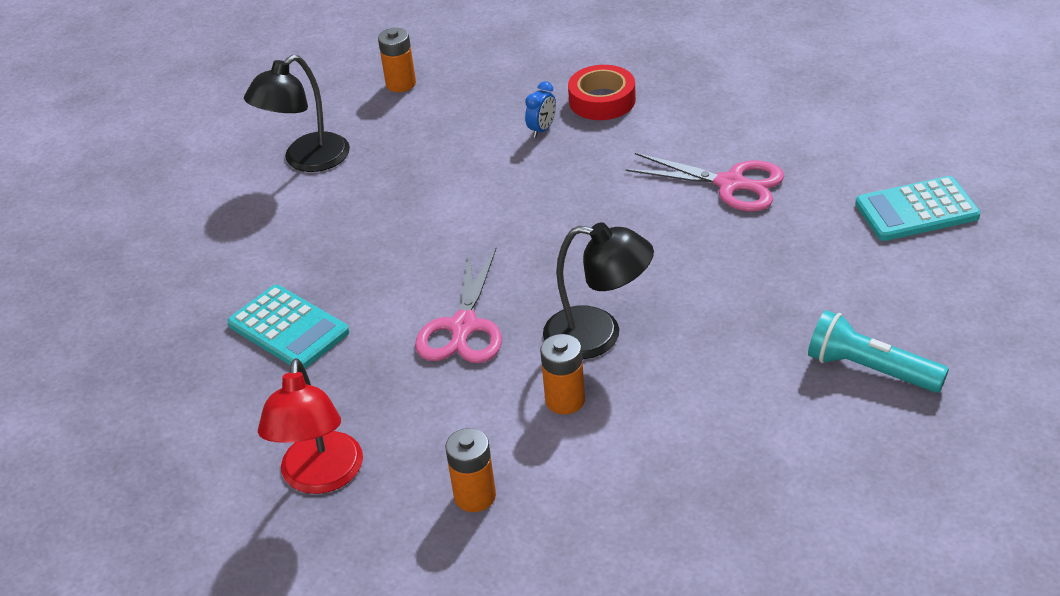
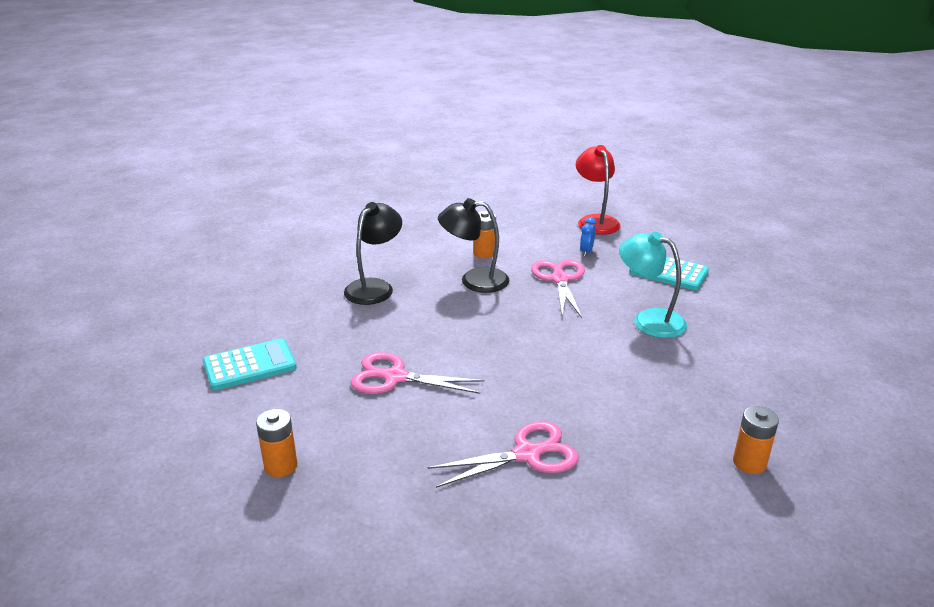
camera: 165 degrees right, 10 degrees down
black lamp [244,55,350,172] -> black lamp moved to [344,202,402,305]
orange battery [445,428,496,512] -> orange battery moved to [256,409,297,477]
blue clock [525,81,556,138] -> blue clock moved to [580,217,596,256]
red tape [568,65,636,120] -> pink scissors [428,421,579,488]
turquoise flashlight [808,310,949,393] -> none
none -> turquoise lamp [619,232,687,338]

